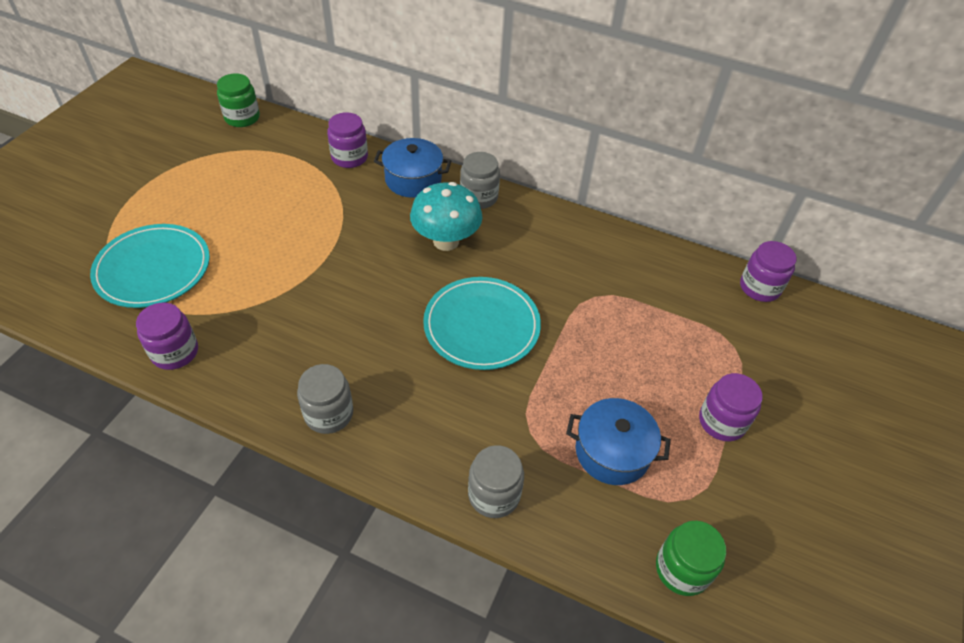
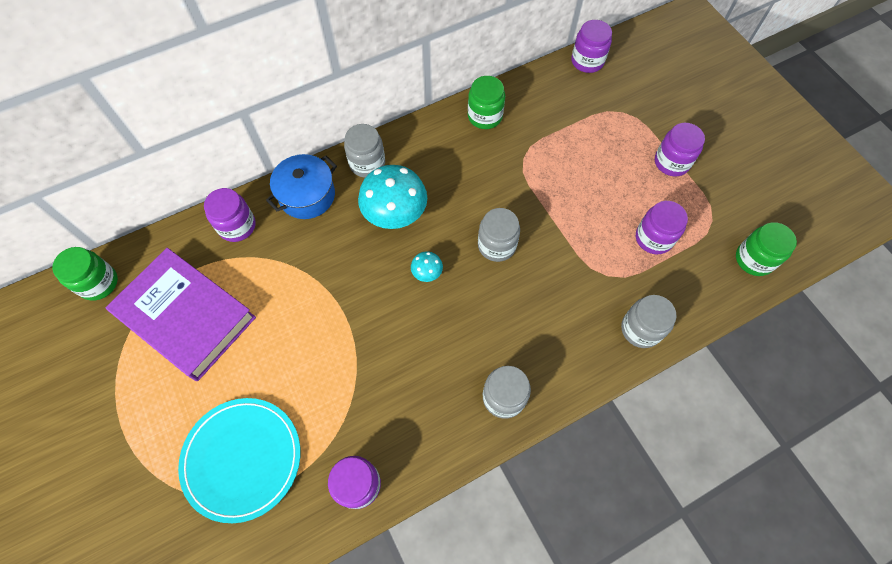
camera: 50 degrees left, 15 degrees up
turquoise plate [423,277,541,370] -> grey jar [478,208,520,262]
blue pot [566,398,671,485] -> purple jar [636,201,688,255]
none -> purple book [106,248,256,381]
none -> turquoise mushroom [411,251,443,282]
none -> green jar [468,76,505,129]

